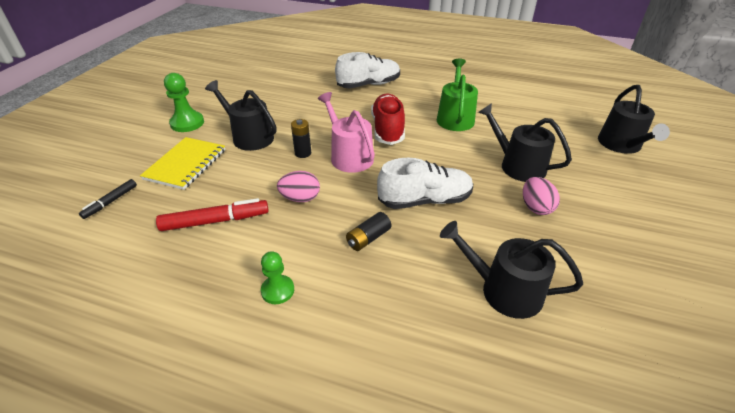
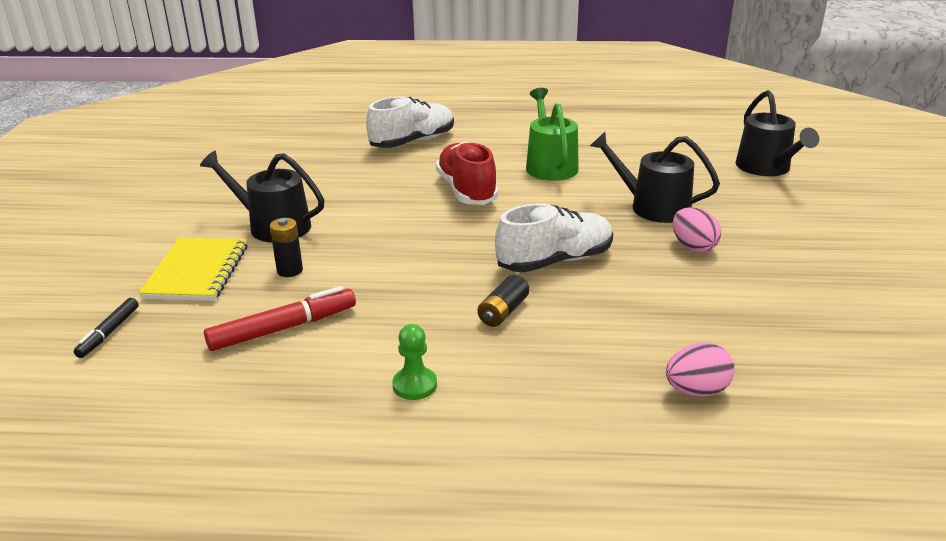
camera: 15 degrees left, 10 degrees down
green pawn [164,73,204,132] -> none
pink egg [277,171,320,202] -> pink egg moved to [666,342,735,397]
black battery [291,119,311,158] -> black battery moved to [270,218,303,277]
pink watering can [318,92,375,173] -> none
black watering can [440,221,583,319] -> none

